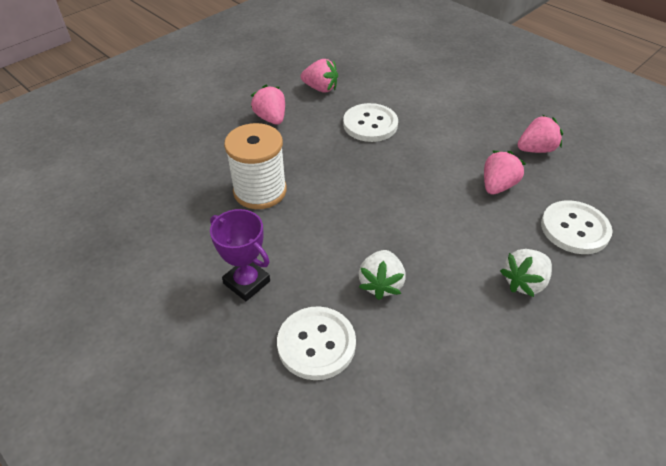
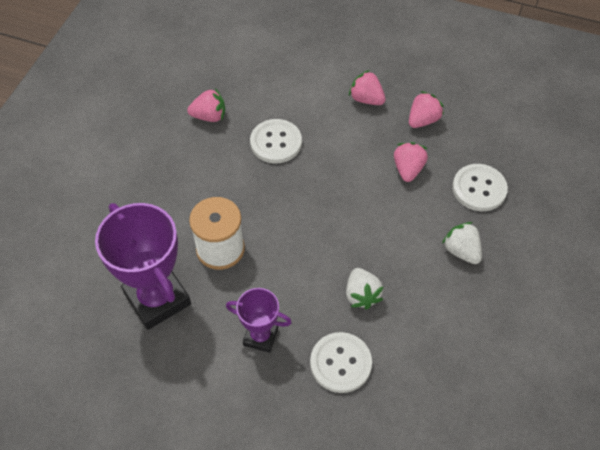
camera: 25 degrees left, 10 degrees up
pink strawberry [251,84,285,125] -> pink strawberry moved to [349,70,386,105]
white strawberry [500,249,552,297] -> white strawberry turned 120 degrees clockwise [442,222,482,264]
none -> purple trophy [95,203,191,330]

